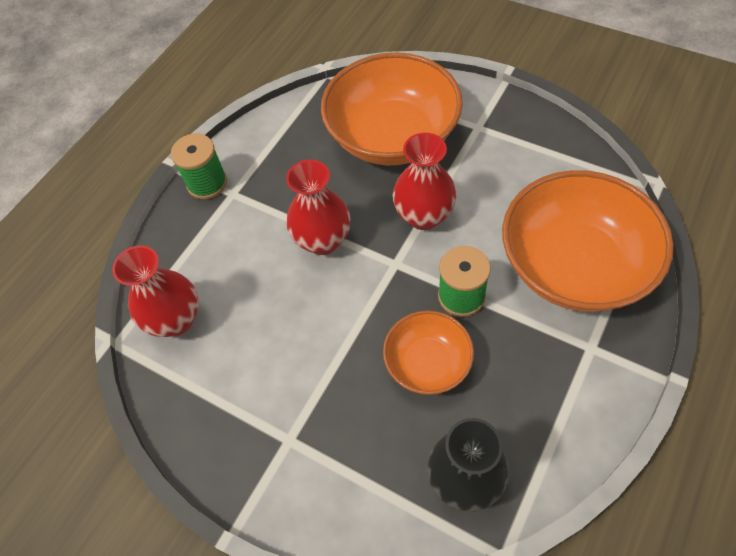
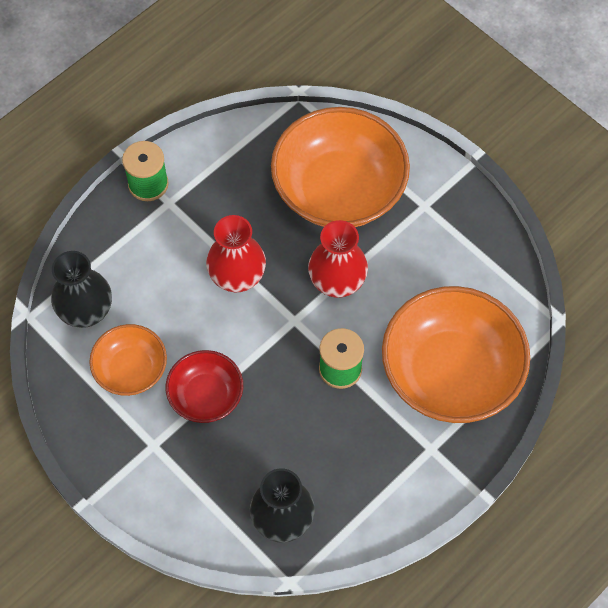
camera: 10 degrees right, 5 degrees up
red vase [112,245,199,337] -> black vase [51,251,112,328]
orange bowl [383,310,474,395] -> orange bowl moved to [89,324,167,396]
none -> red bowl [166,350,243,423]

